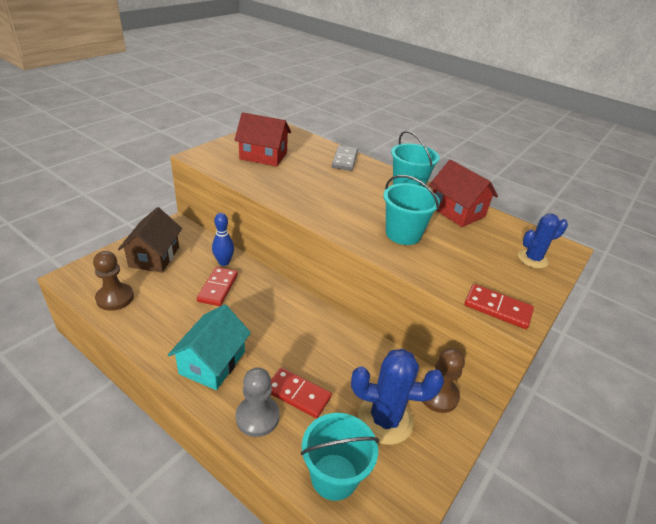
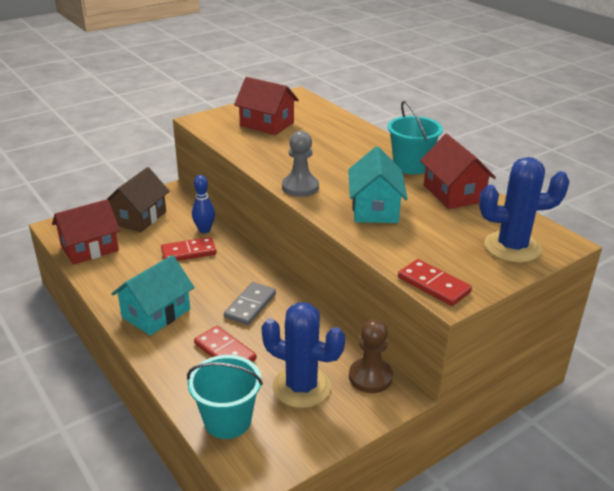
camera: 20 degrees right, 5 degrees down
brown pawn [93,251,134,311] -> red house [52,199,120,265]
red domino [197,267,238,306] -> red domino turned 45 degrees clockwise [161,237,217,261]
grey pawn [236,368,280,437] -> grey pawn moved to [282,131,319,197]
grey domino [332,145,358,171] -> grey domino moved to [224,282,276,325]
turquoise bucket [383,175,440,245] -> turquoise house [348,147,408,223]
blue cactus [518,214,568,268] -> blue cactus [479,157,570,263], size x1.62

